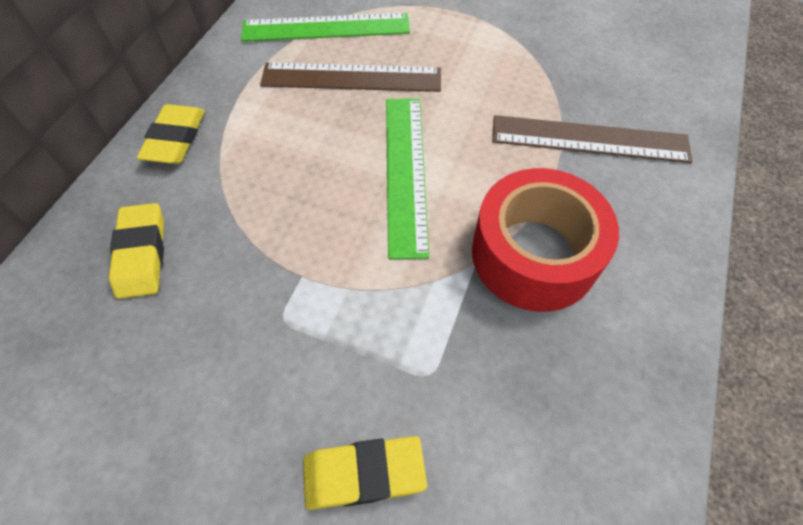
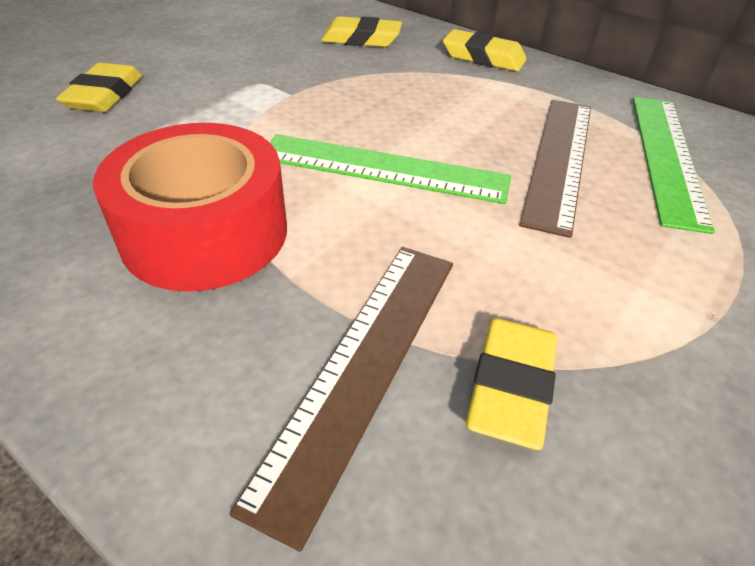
camera: 105 degrees right, 15 degrees down
none -> yellow eraser [466,318,558,450]

